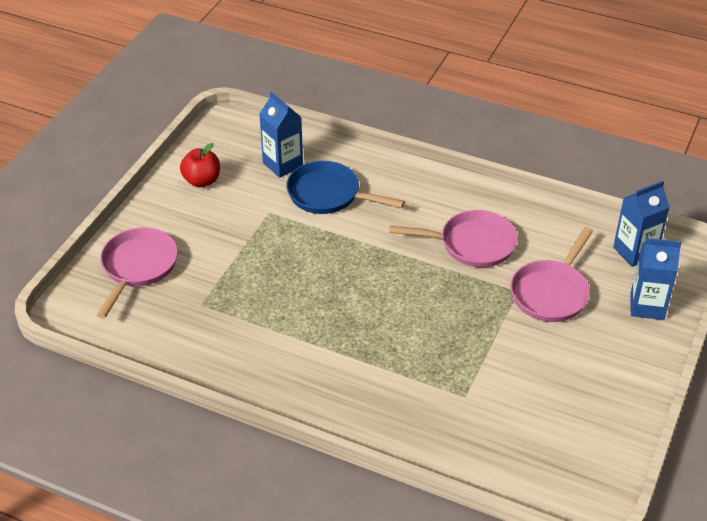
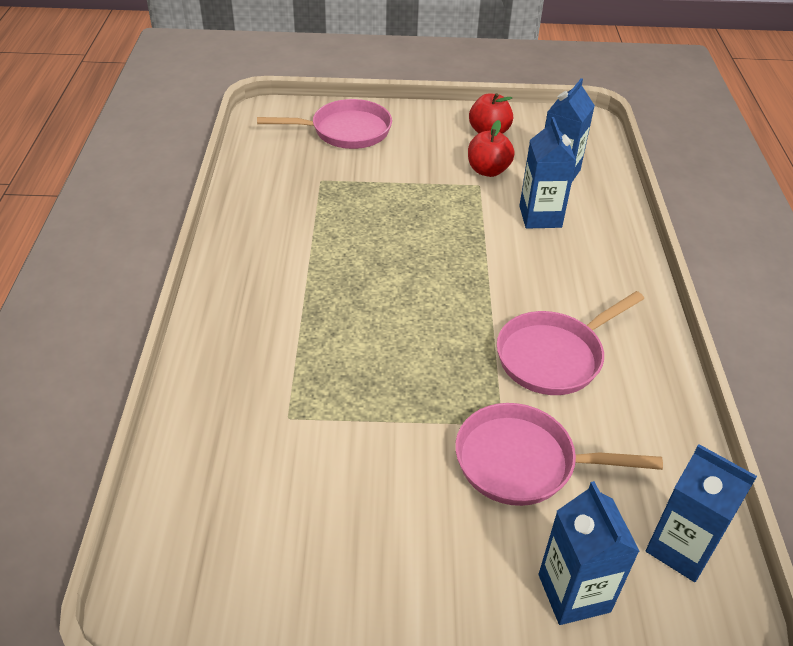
camera: 65 degrees right, 0 degrees up
blue pan [286,161,405,214] -> blue carton [519,117,576,229]
pink pan [389,210,518,267] -> pink pan turned 75 degrees clockwise [497,291,644,395]
none -> red apple [468,120,515,177]

